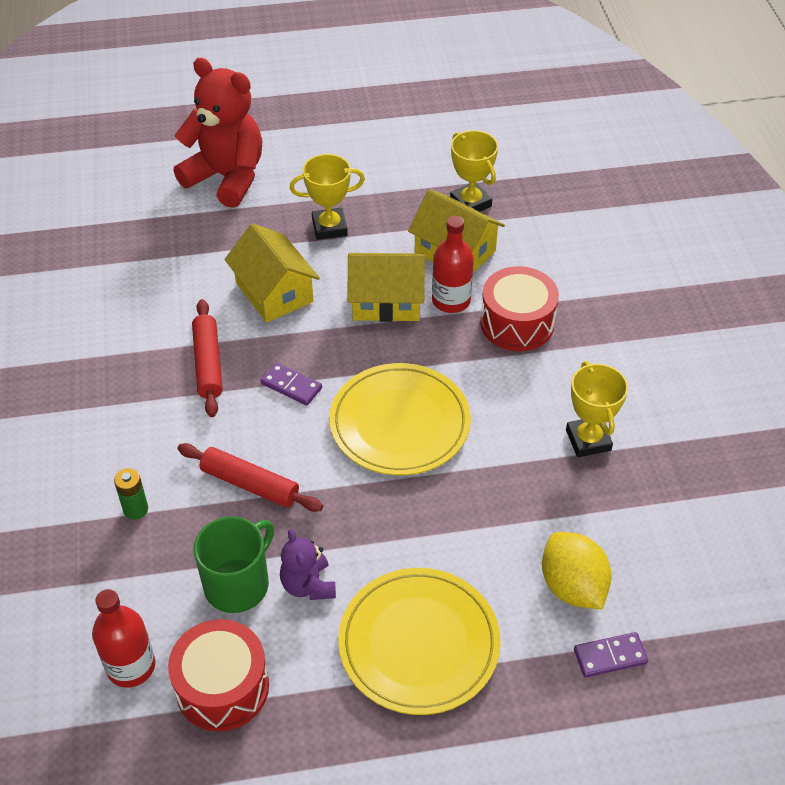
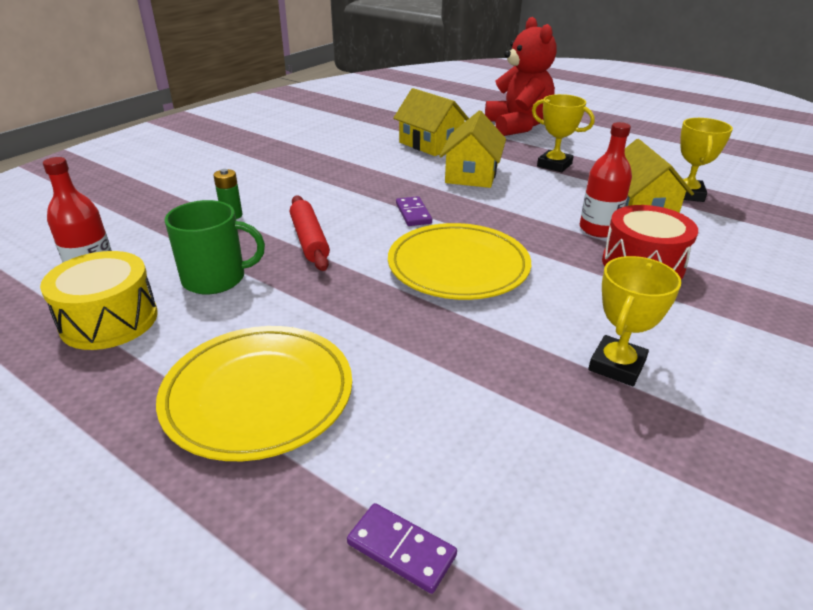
camera: 45 degrees right, 15 degrees down
red drum [168,619,269,731] -> yellow drum [40,251,158,350]
red rolling pin [192,299,223,417] -> none
purple teddy bear [280,529,336,600] -> none
yellow house [348,253,425,322] -> yellow house moved to [393,88,469,156]
yellow lemon [542,532,612,610] -> none

